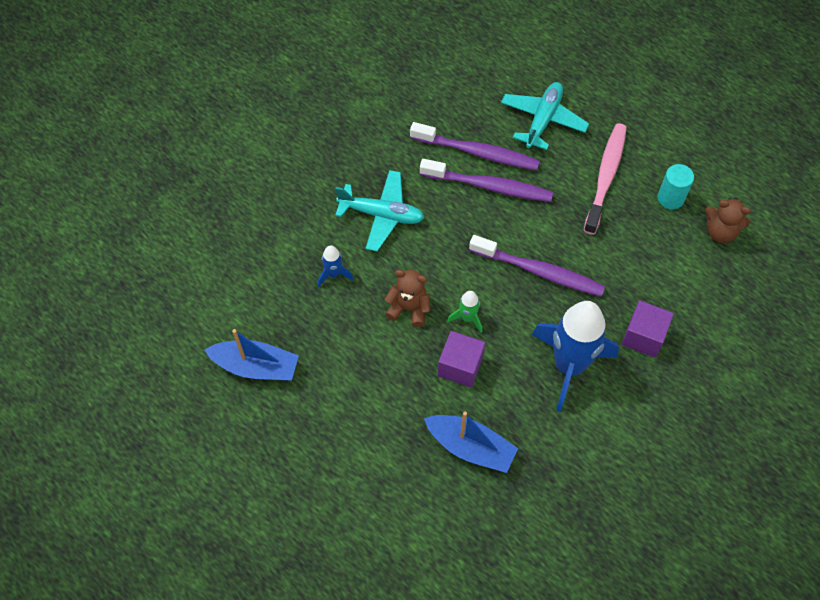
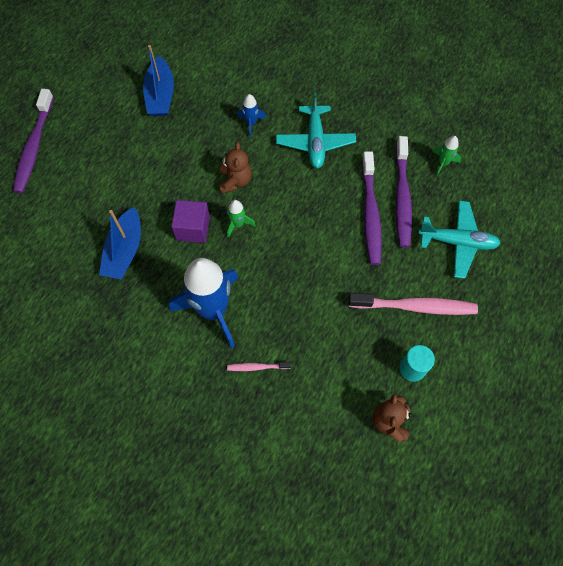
camera: 75 degrees right, 5 degrees up
purple toothbrush [469,235,605,297] -> purple toothbrush moved to [13,89,54,193]
purple cube [622,300,674,358] -> pink toothbrush [227,362,291,371]
none -> green rocket [433,136,461,176]

